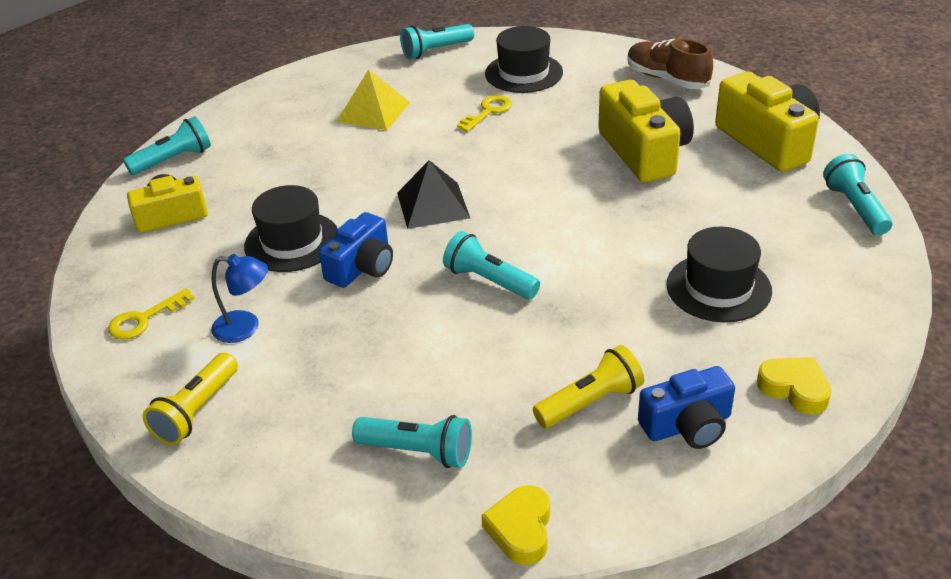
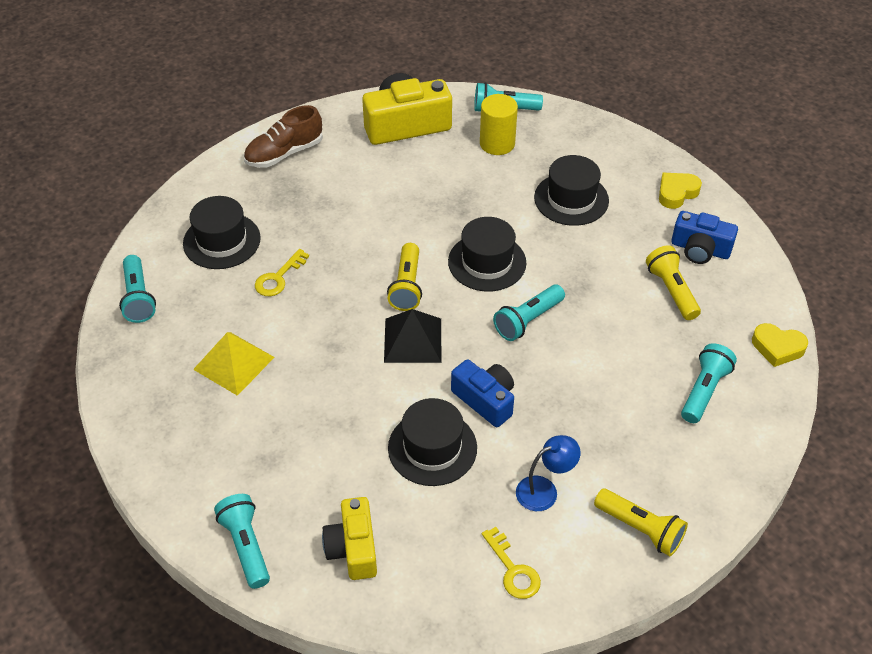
camera: 80 degrees left, 10 degrees up
blue lamp [211,254,268,343] -> blue lamp turned 45 degrees clockwise [516,435,580,511]
yellow key [457,95,512,132] -> yellow key turned 105 degrees counterclockwise [255,249,309,296]
yellow camera [598,80,694,183] -> none
blue camera [638,366,735,449] -> blue camera turned 120 degrees clockwise [671,211,738,264]
none -> yellow flashlight [387,243,422,311]
none -> black hat [448,217,526,292]
none -> yellow cylinder [480,94,518,155]

